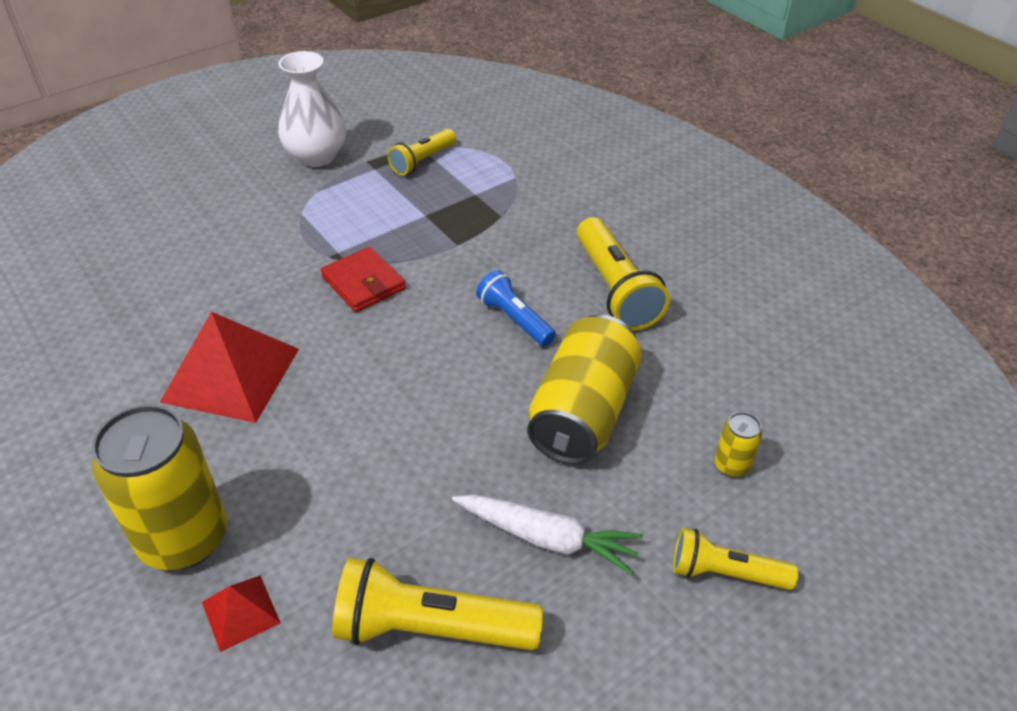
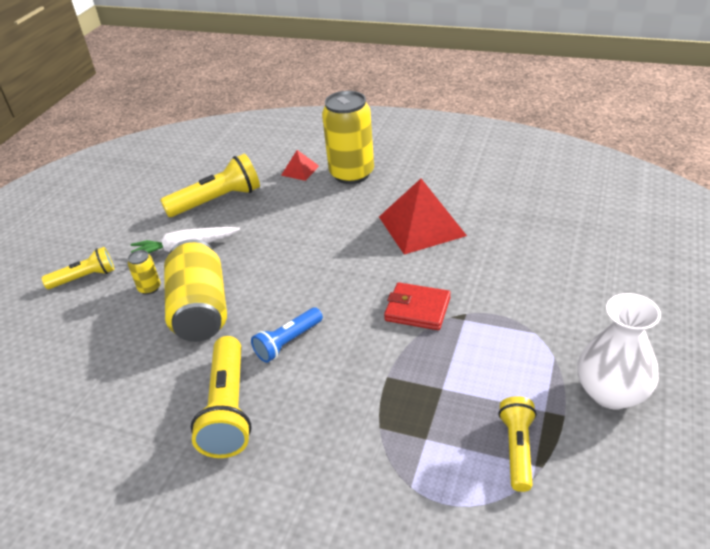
camera: 150 degrees right, 5 degrees down
blue flashlight [476,270,556,346] -> blue flashlight turned 120 degrees clockwise [251,307,323,363]
yellow flashlight [577,217,670,331] -> yellow flashlight turned 135 degrees counterclockwise [191,336,252,458]
yellow can [715,412,762,477] -> yellow can moved to [128,250,161,295]

